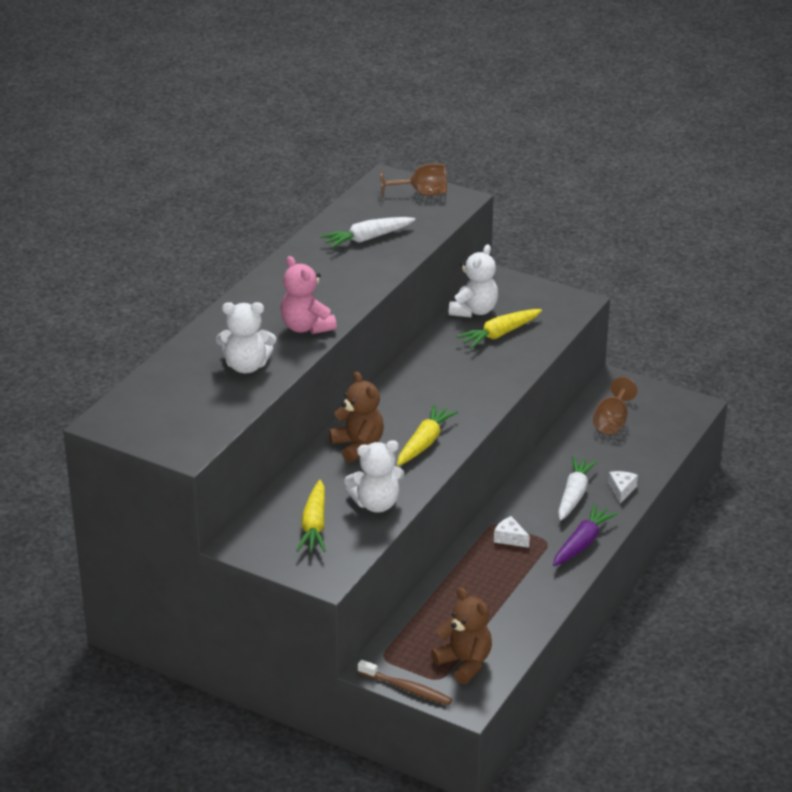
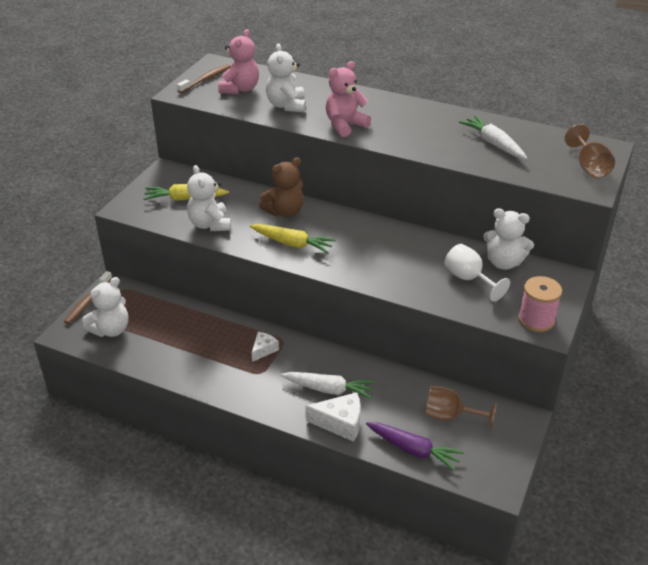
camera: 85 degrees right, 5 degrees up
brown teddy bear [431,587,492,684] -> white teddy bear [82,277,129,337]
yellow carrot [456,309,542,348] -> white goblet [445,244,510,302]
purple carrot [553,504,618,566] -> purple carrot moved to [366,422,464,471]
white cheese [608,471,638,504] -> white cheese [305,392,361,442], size x1.63
none -> brown toothbrush [177,64,231,93]
none -> pink teddy bear [218,29,259,94]
none -> pink spool [518,276,562,332]

